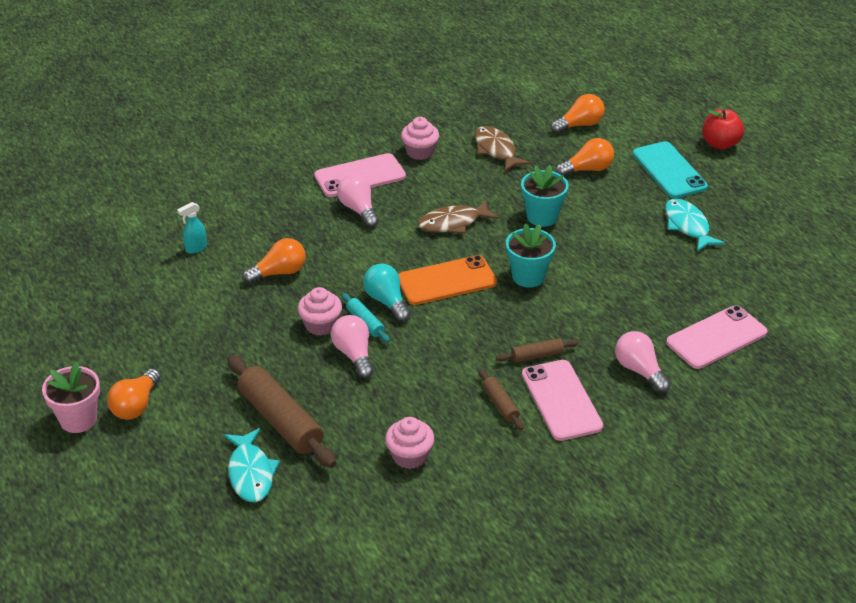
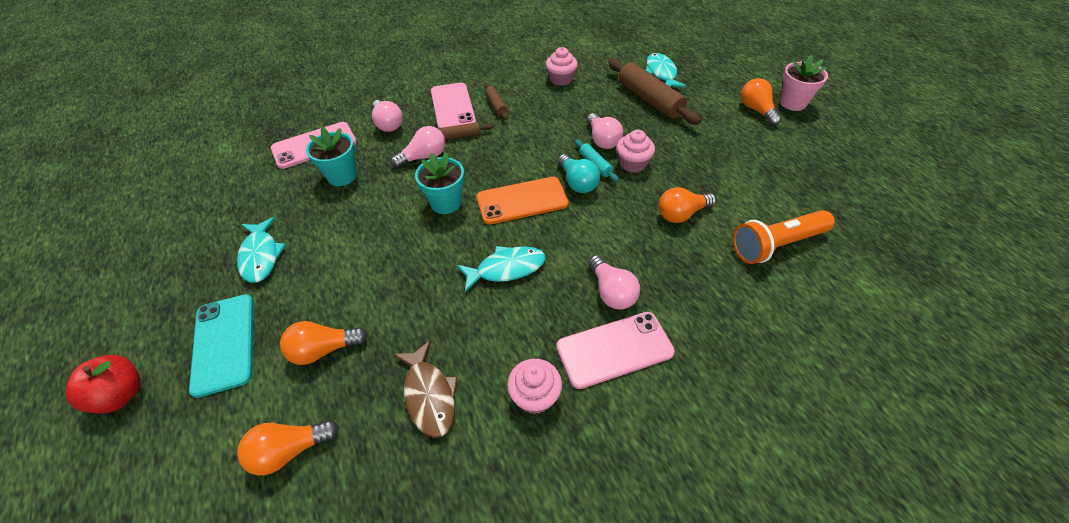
camera: 175 degrees left, 10 degrees up
orange light bulb [107,369,161,420] -> orange light bulb turned 45 degrees counterclockwise [741,78,782,126]
turquoise spray bottle [177,202,207,254] -> orange flashlight [733,210,835,264]
brown fish [418,200,499,234] -> turquoise fish [457,246,546,292]
turquoise flower pot [521,165,569,227] -> turquoise flower pot moved to [306,127,357,186]
none -> pink light bulb [391,126,445,168]

